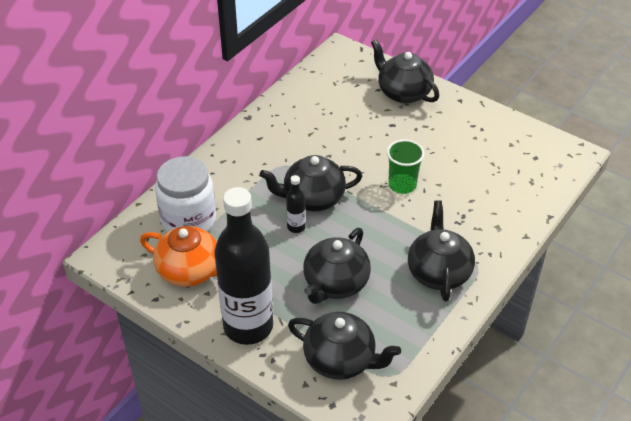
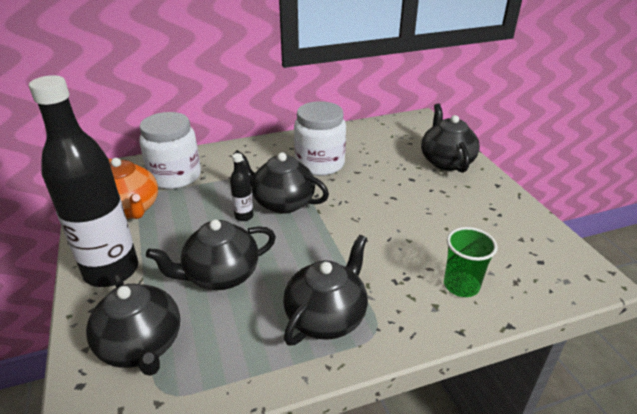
camera: 35 degrees right, 10 degrees down
green cup [387,139,425,194] -> green cup moved to [444,227,498,297]
none -> white jar [294,101,346,176]

